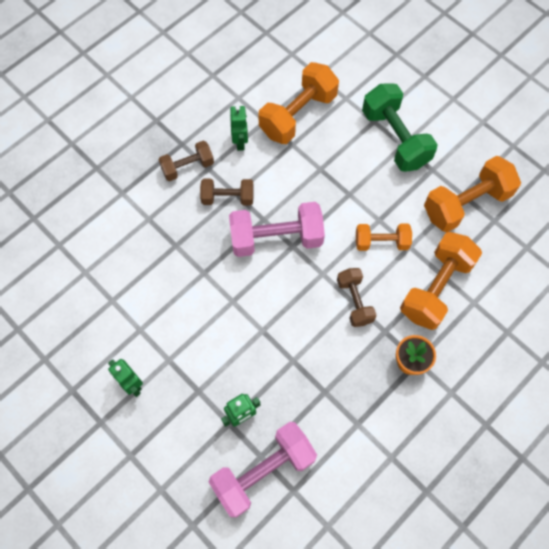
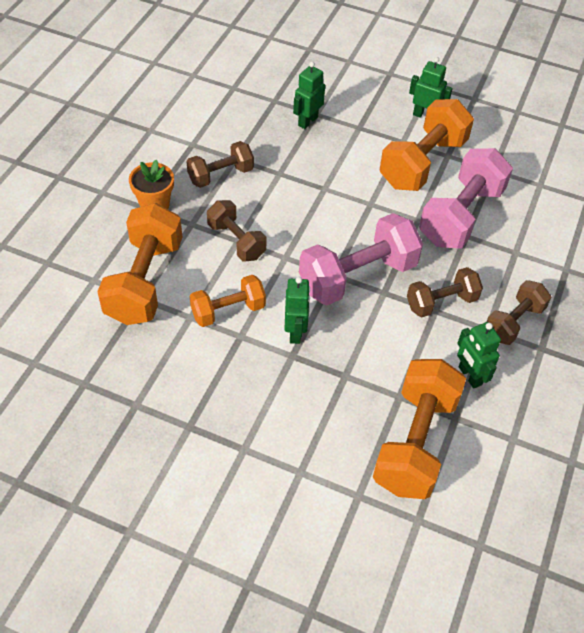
camera: 155 degrees right, 15 degrees down
pink dumbbell [209,422,317,517] -> pink dumbbell moved to [419,148,513,248]
green dumbbell [362,83,438,172] -> none
orange dumbbell [424,156,521,232] -> orange dumbbell moved to [380,99,474,191]
none -> brown dumbbell [187,141,254,188]
none -> green robot [284,277,310,344]

